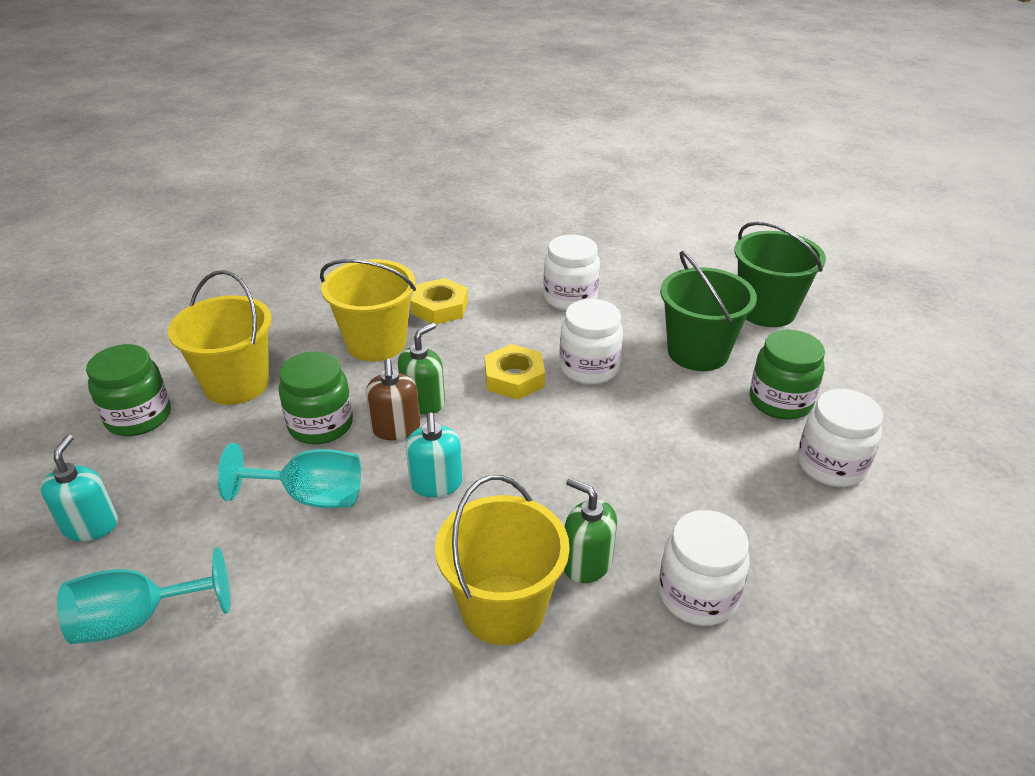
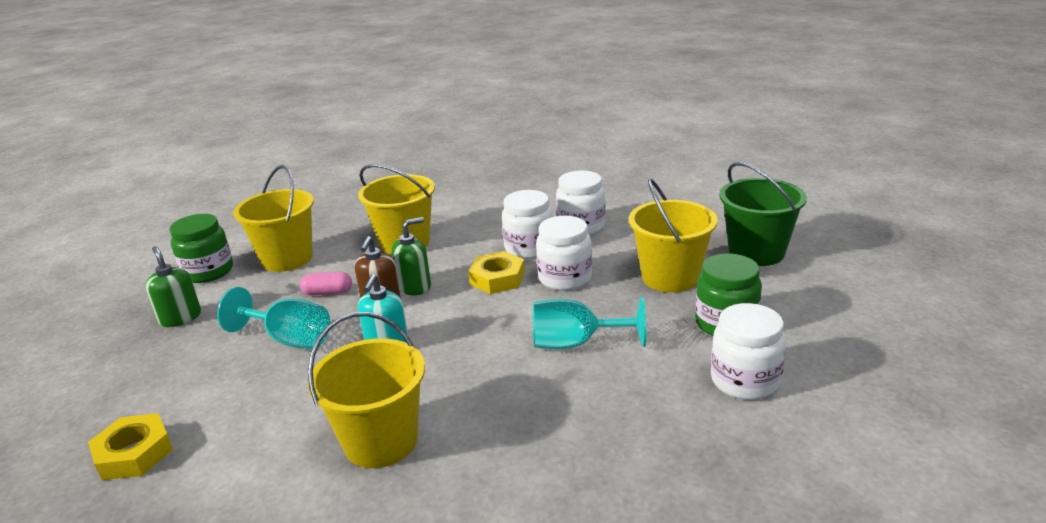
camera: 20 degrees right, 10 degrees down
turquoise soap dispenser [41,435,118,541] -> none
turquoise goblet [57,547,230,644] -> turquoise goblet moved to [533,297,647,349]
green jar [279,351,353,444] -> pink capsule [300,272,352,295]
yellow nut [411,278,468,324] -> yellow nut moved to [88,413,173,480]
green soap dispenser [564,478,617,583] -> green soap dispenser moved to [145,246,201,327]
white jar [658,510,750,626] -> white jar moved to [502,190,553,259]
green bucket [660,251,757,371] -> yellow bucket [629,179,718,293]

